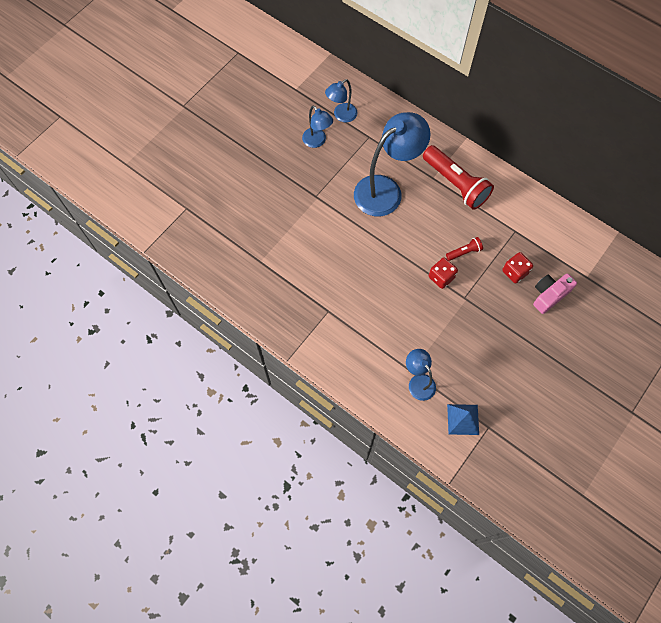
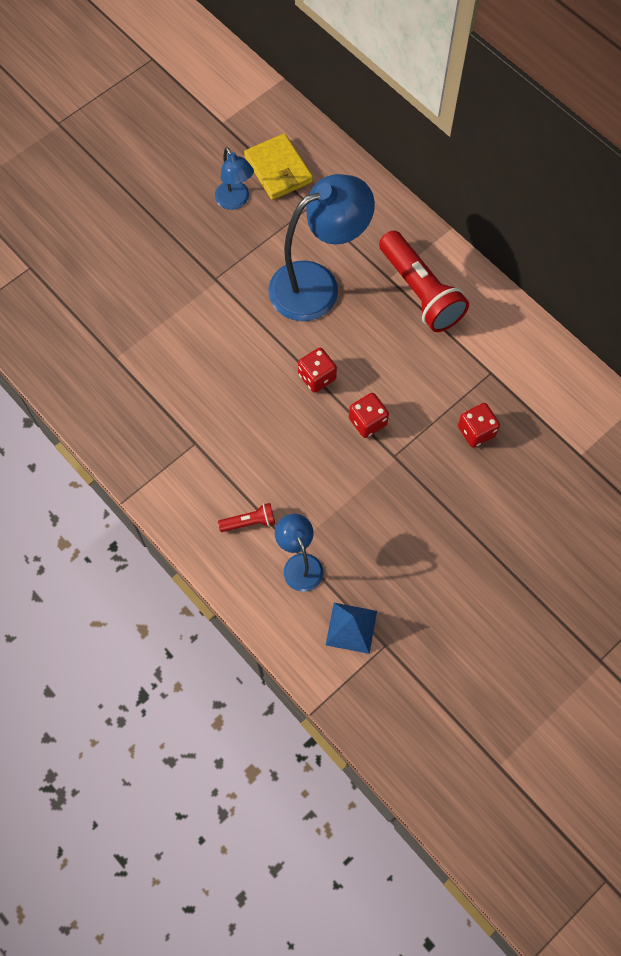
camera: 10 degrees right, 0 degrees up
blue lamp [325,79,357,122] -> yellow wallet [244,133,313,200]
red flashlight [446,237,483,261] -> red flashlight moved to [218,503,275,532]
pink camera [533,274,577,314] -> none
none -> red dice [298,348,337,393]

